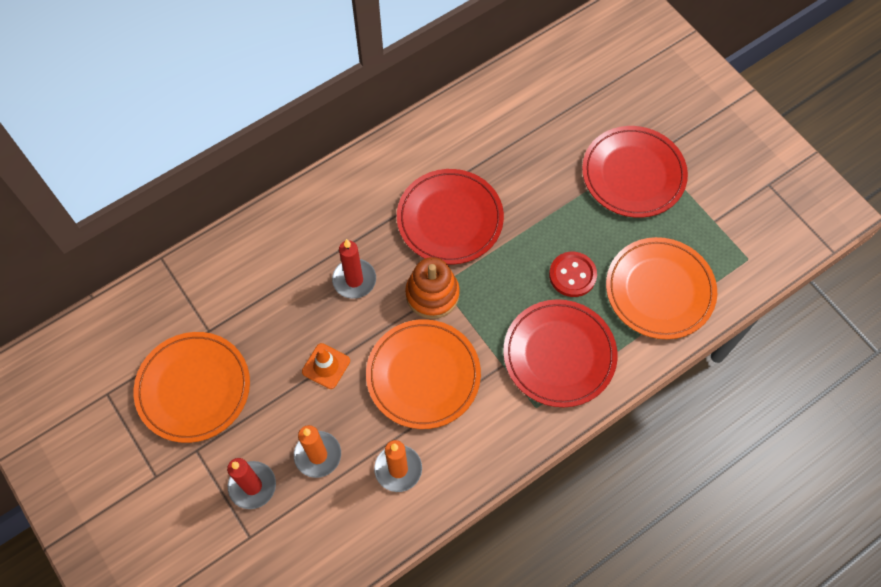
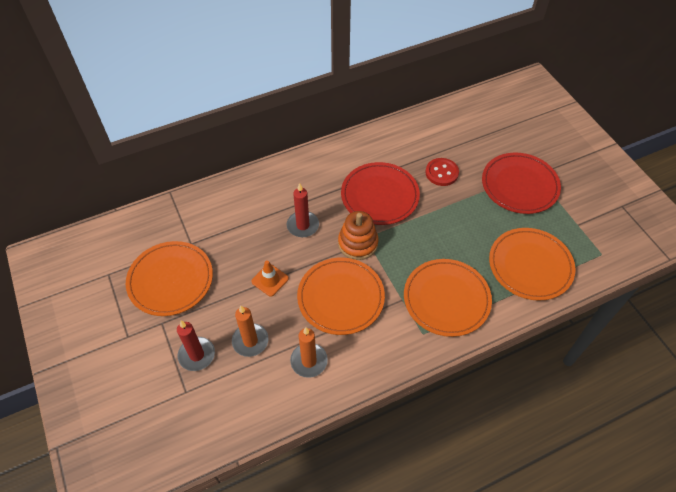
camera: 10 degrees right, 10 degrees down
red plate [503,299,617,407] -> orange plate [404,259,492,337]
red button [549,252,597,297] -> red button moved to [425,158,459,186]

